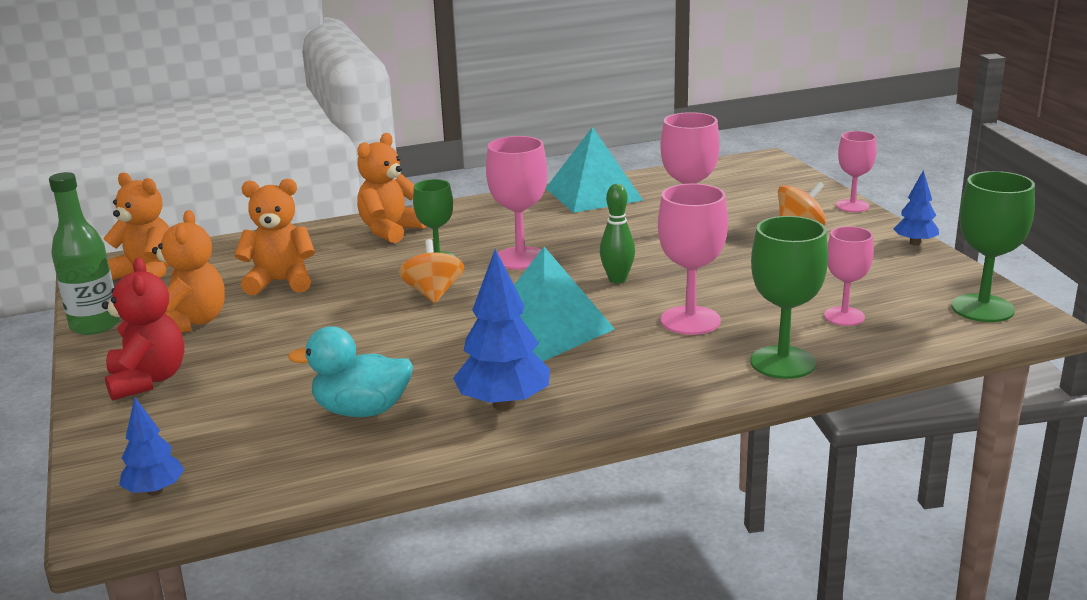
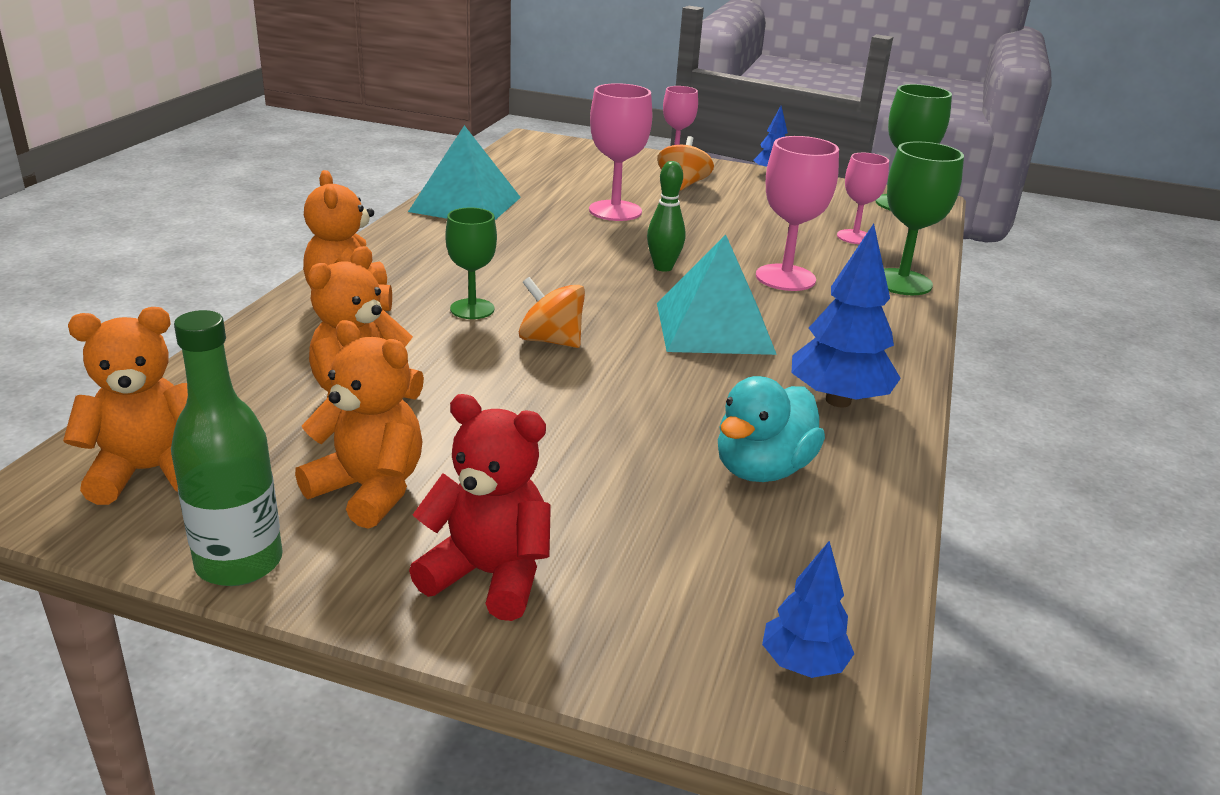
camera: 55 degrees left, 5 degrees up
pink goblet [486,136,547,270] -> none

